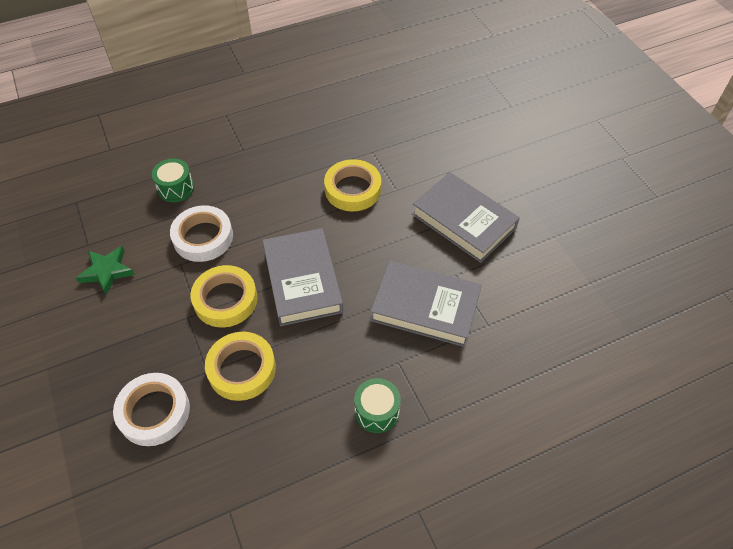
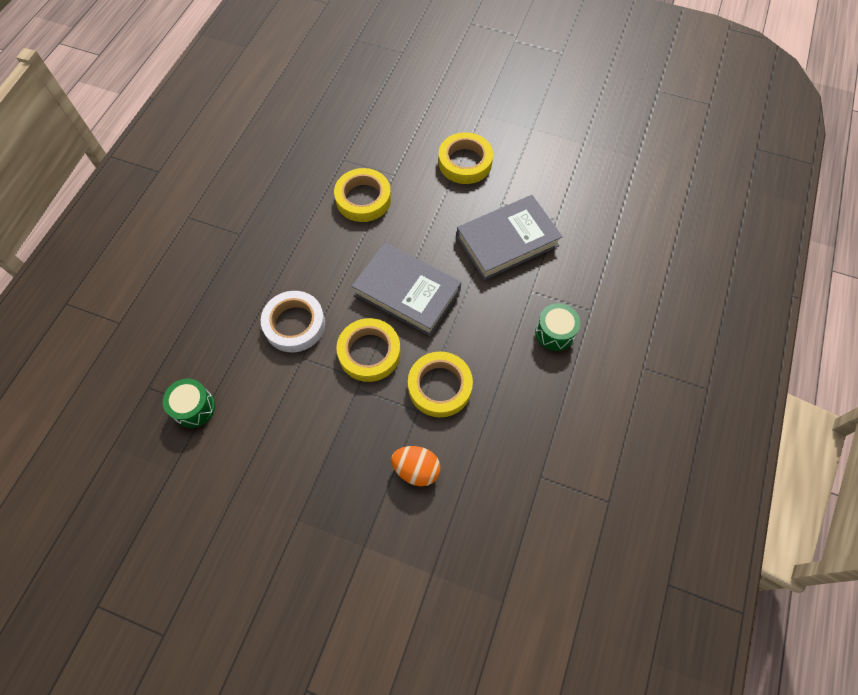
camera: 45 degrees left, 10 degrees up
green star [76,246,135,295] -> none
white tape [113,373,190,446] -> orange egg [391,446,441,486]
green drum [152,159,194,202] -> green drum moved to [163,379,215,428]
grey book [412,172,520,263] -> yellow tape [439,132,493,184]

